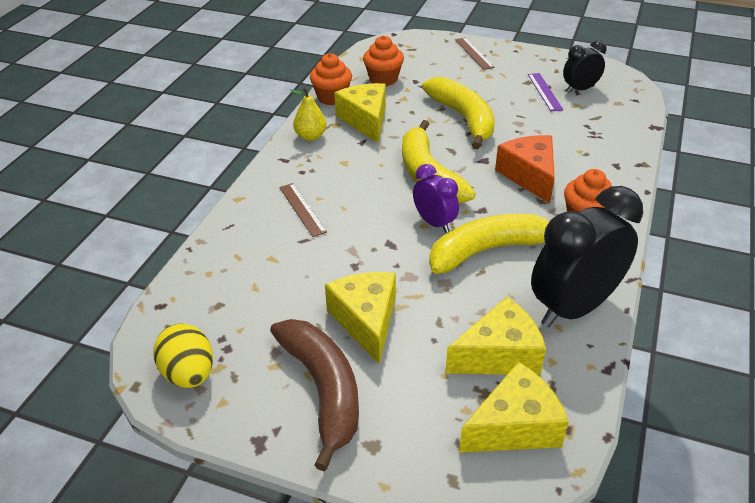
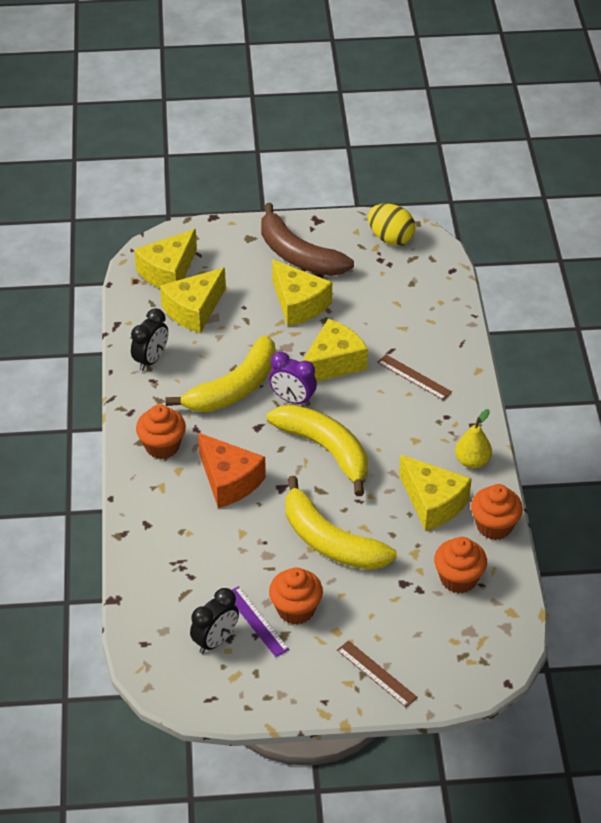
camera: 155 degrees right, 5 degrees up
black clock [531,186,643,327] -> black clock [131,308,168,371], size x0.53
none -> orange cupcake [269,567,323,625]
none -> yellow cheese [303,319,368,381]

